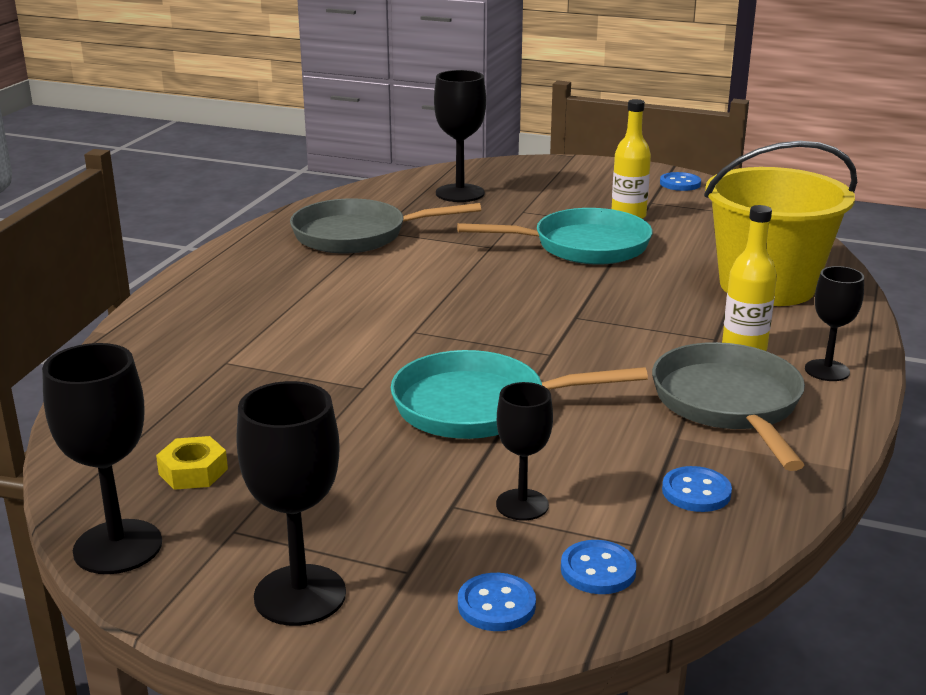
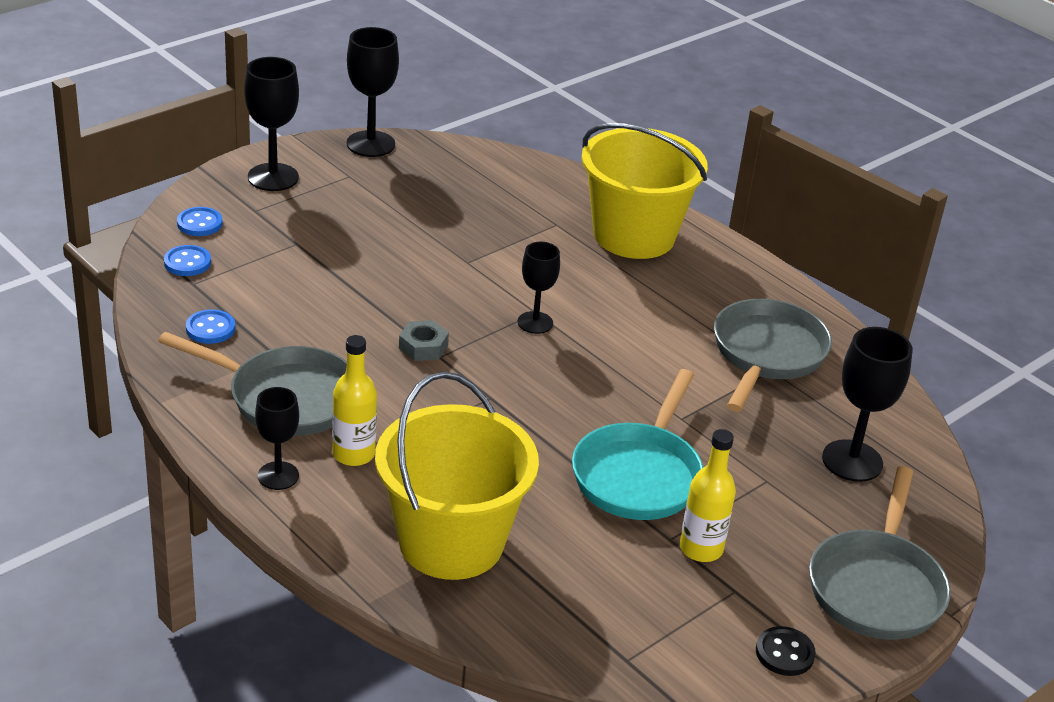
camera: 115 degrees right, 10 degrees up
yellow nut [156,436,228,490] -> none
turquoise pan [391,350,648,439] -> none
black goblet [496,382,553,521] -> black goblet moved to [518,242,560,334]
blue button [660,172,701,191] -> black button [756,626,816,676]
none -> grey nut [399,320,449,361]
none -> yellow bucket [582,123,708,259]
none -> grey pan [809,466,951,640]

